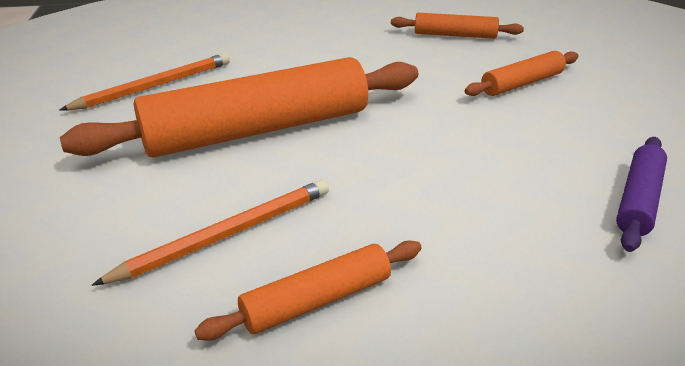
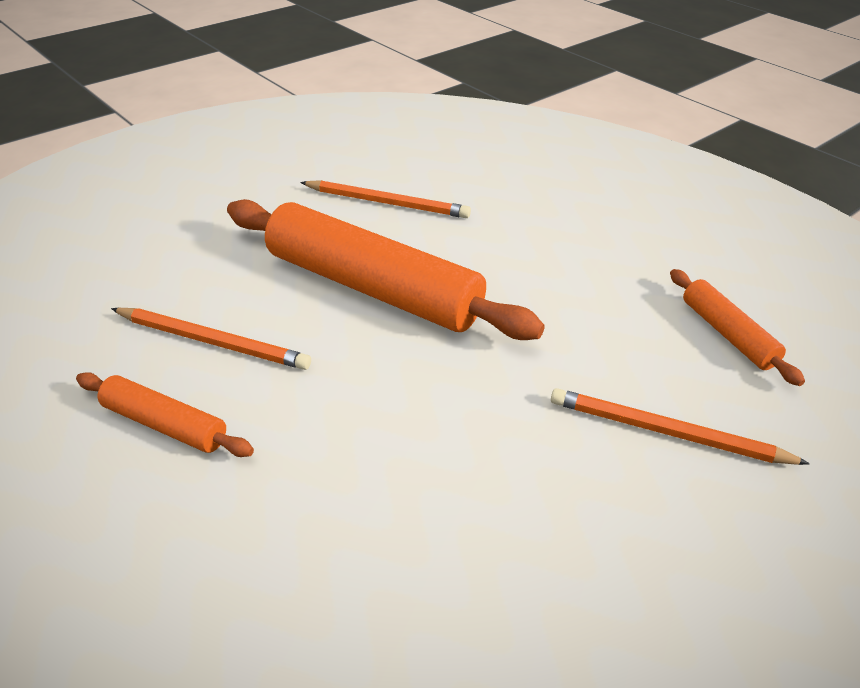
camera: 55 degrees right, 5 degrees up
orange rolling pin [465,51,579,96] -> orange pencil [551,388,810,465]
purple rolling pin [616,137,667,252] -> none

